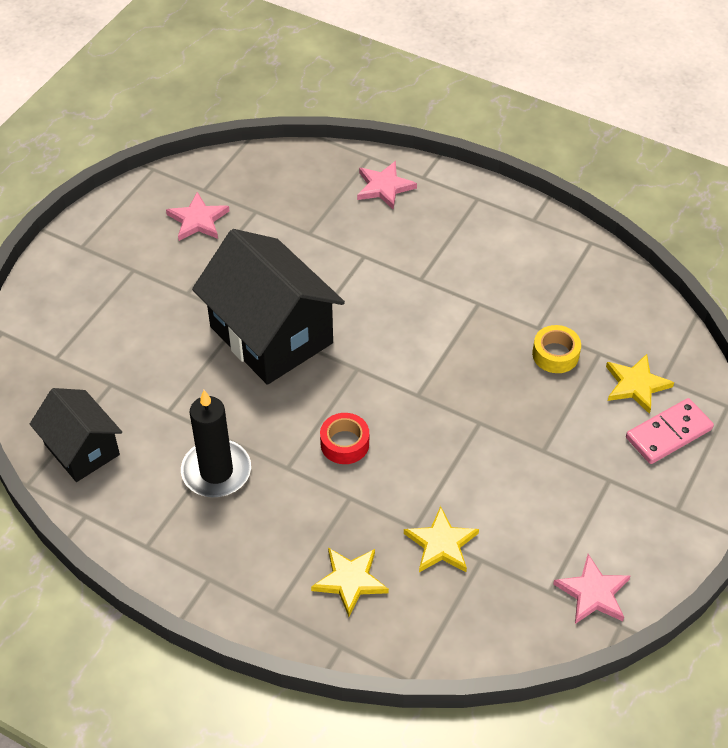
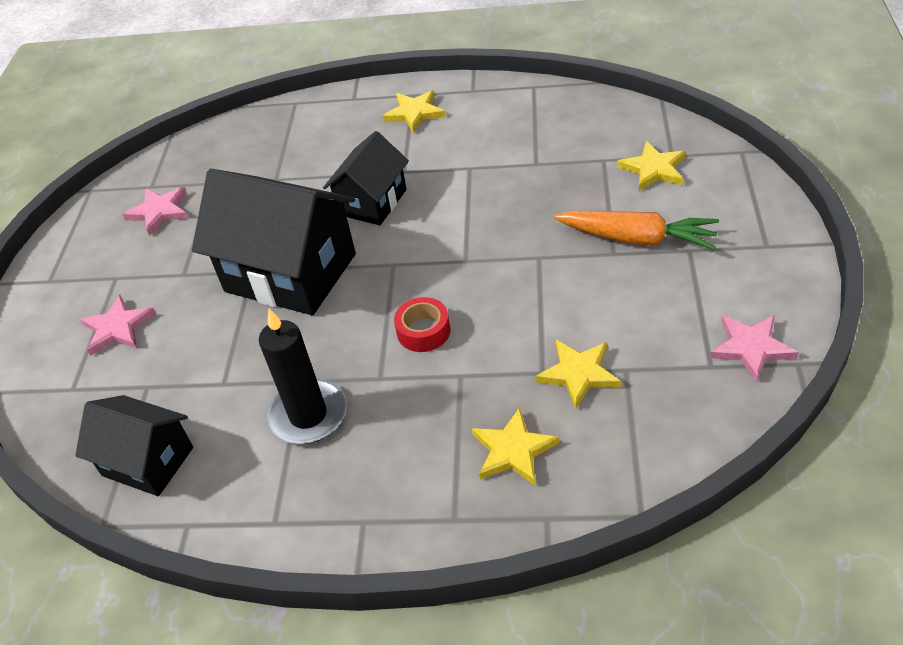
camera: 20 degrees left, 5 degrees down
pink star [357,161,417,210] -> pink star moved to [80,295,156,356]
yellow tape [532,325,581,373] -> none
pink domino [626,398,714,464] -> none
none -> black house [323,131,409,225]
none -> yellow star [382,90,446,133]
none -> orange carrot [554,211,719,250]

